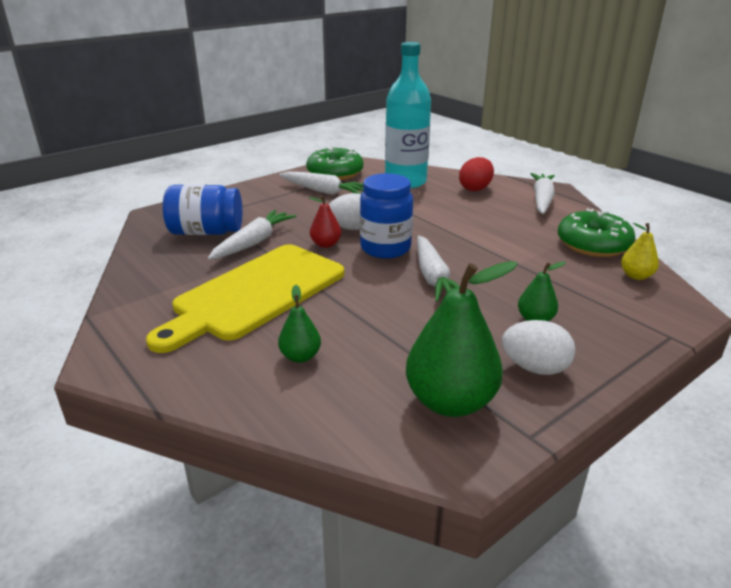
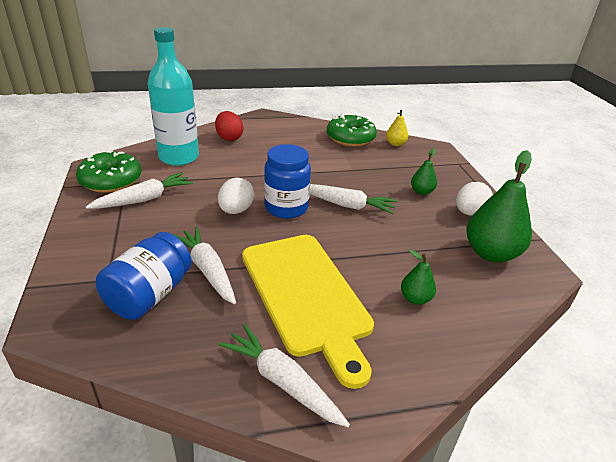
camera: 65 degrees left, 5 degrees up
red pear [309,195,341,248] -> none
white carrot [531,173,555,214] -> white carrot moved to [219,324,350,427]

